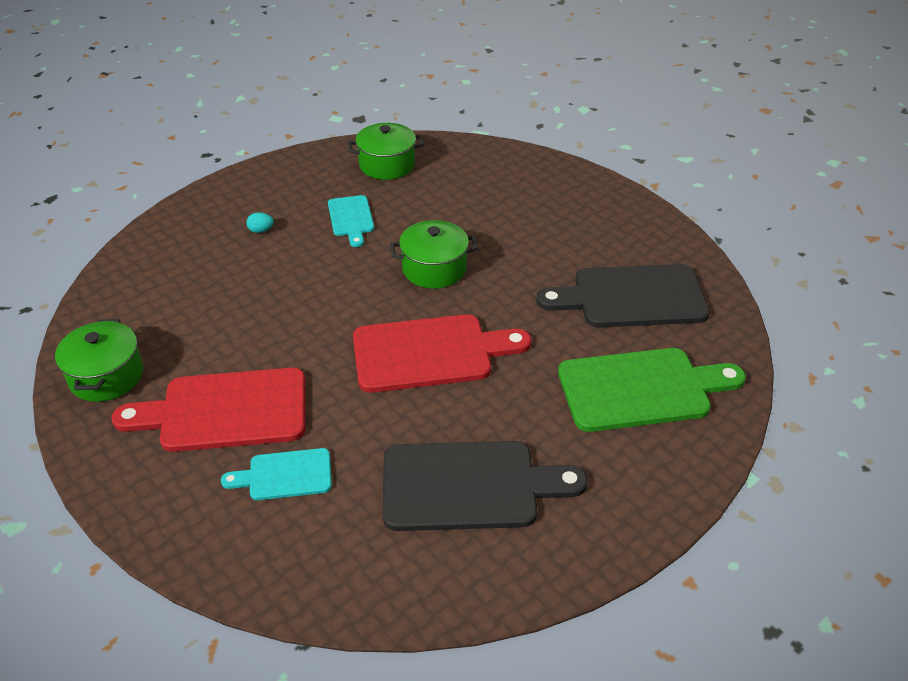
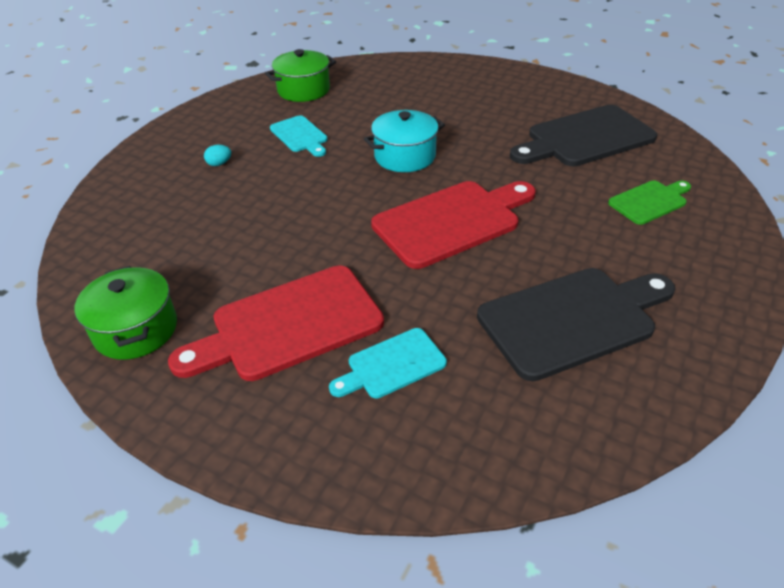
camera: 20 degrees left, 0 degrees up
green pot [390,220,478,289] -> turquoise pot [364,110,445,172]
green cutting board [558,348,746,432] -> green cutting board [608,181,691,225], size x0.54

